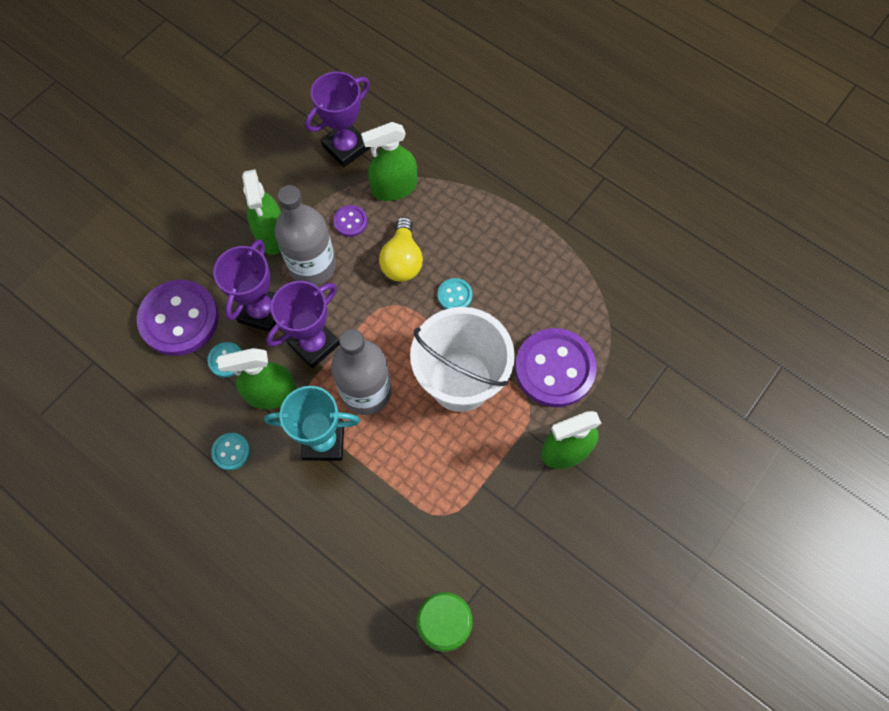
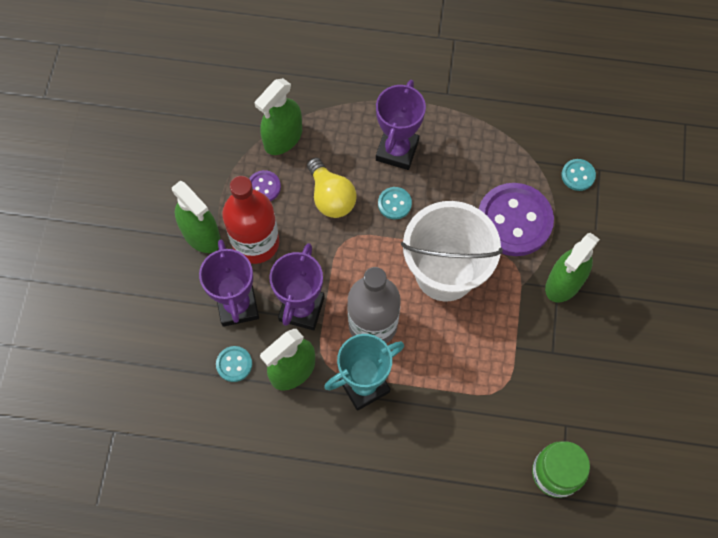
camera: 30 degrees left, 0 degrees up
purple button [137,280,219,356] -> none
turquoise button [211,433,250,470] -> turquoise button moved to [561,159,596,191]
grey bottle [274,185,336,285] -> red bottle [222,176,279,264]
purple trophy [305,71,370,167] -> purple trophy moved to [376,80,426,170]

